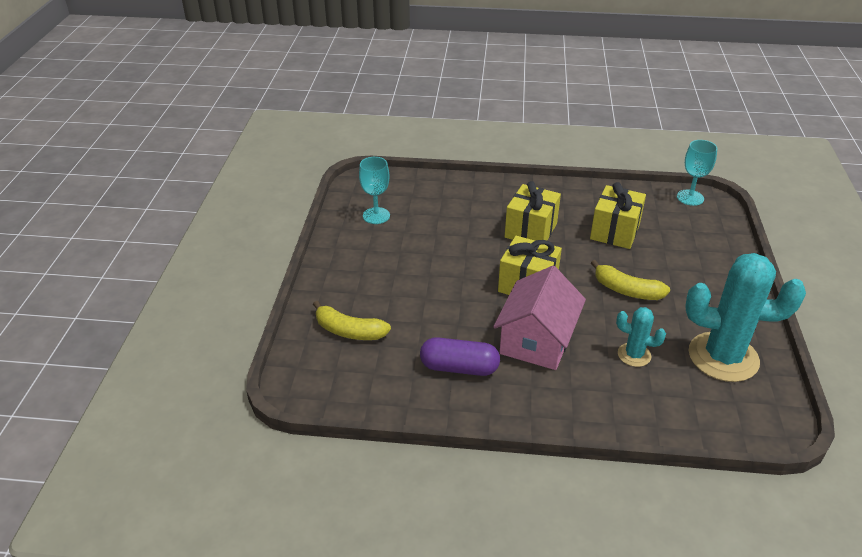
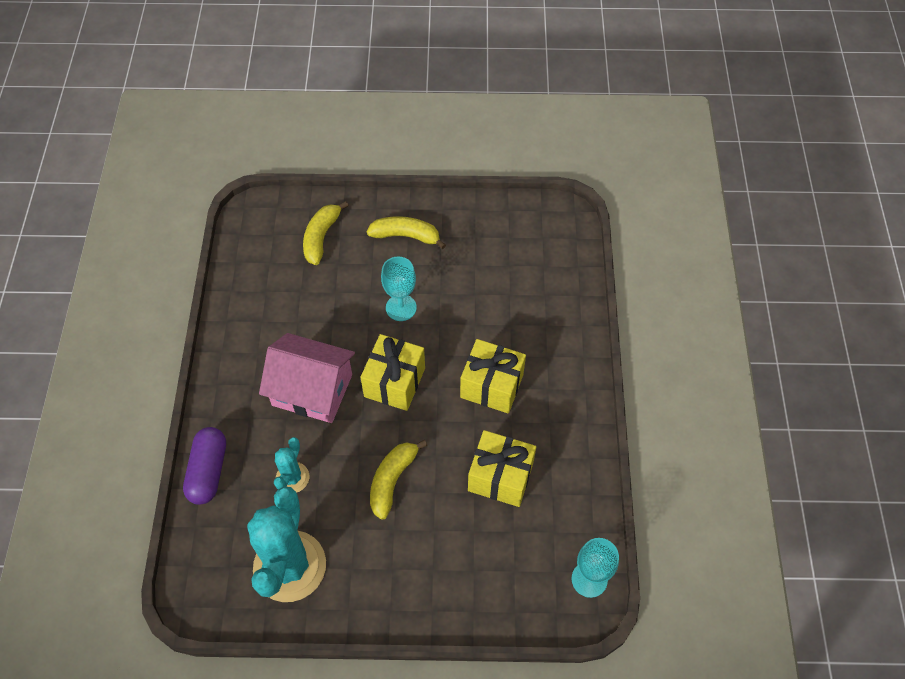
camera: 85 degrees right, 20 degrees up
turquoise goblet [359,157,390,224] -> turquoise goblet moved to [381,256,417,321]
purple capsule [420,337,500,376] -> purple capsule moved to [183,427,226,505]
none -> yellow banana [367,216,446,249]

